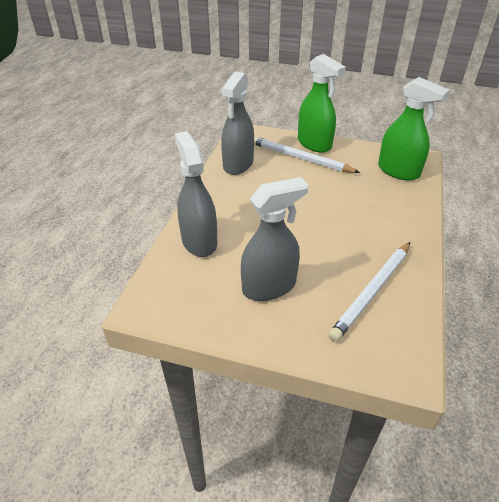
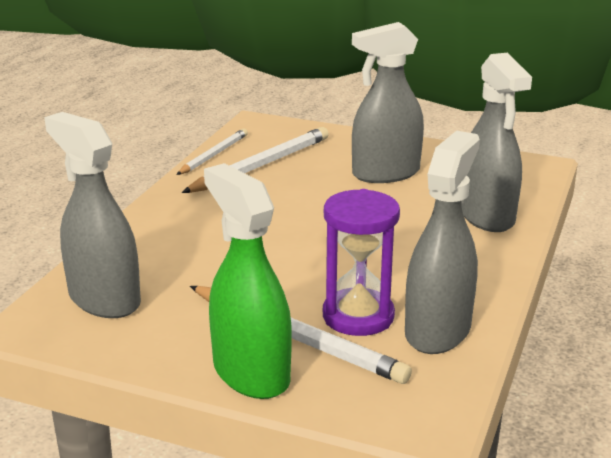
camera: 175 degrees left, 15 degrees down
green spray bottle [378,77,450,181] -> grey spray bottle [44,112,141,318]
none -> white pencil [177,129,248,175]
none -> purple hourglass [323,189,400,336]

